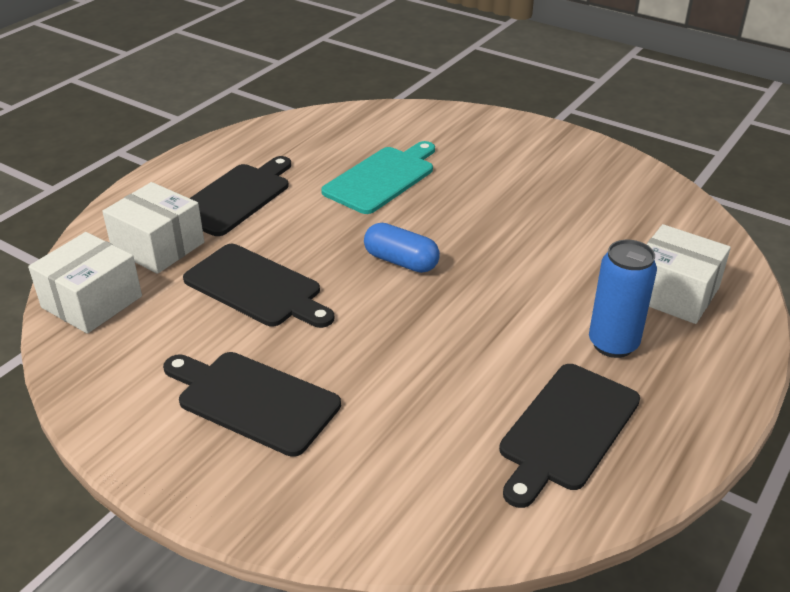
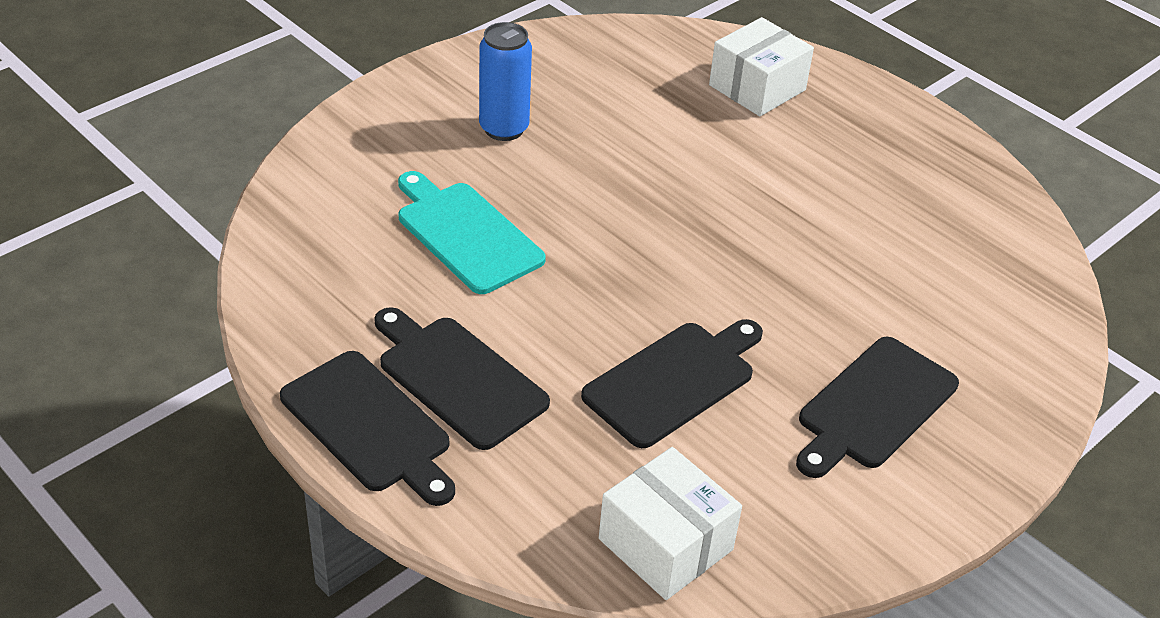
camera: 80 degrees left, 5 degrees up
white box [102,182,204,274] -> none
blue capsule [364,223,440,273] -> none
black cutting board [499,364,640,508] -> black cutting board moved to [280,351,455,506]
blue can [589,240,657,358] -> blue can moved to [479,22,532,141]

